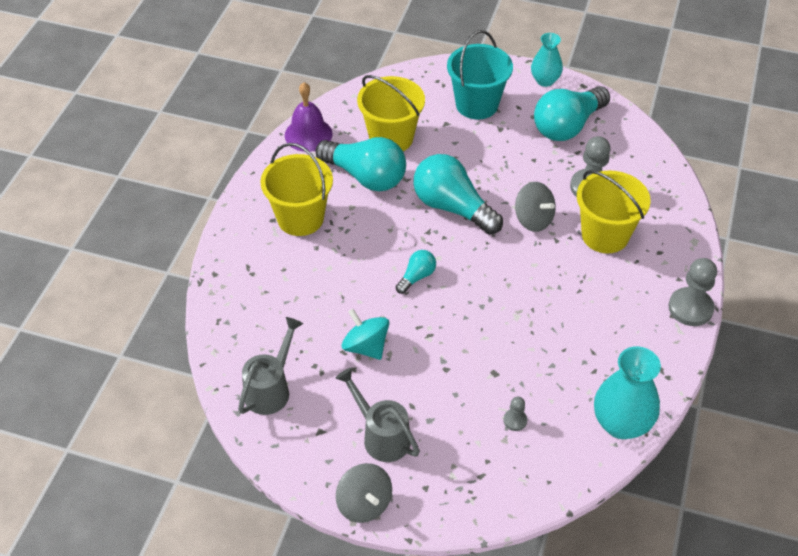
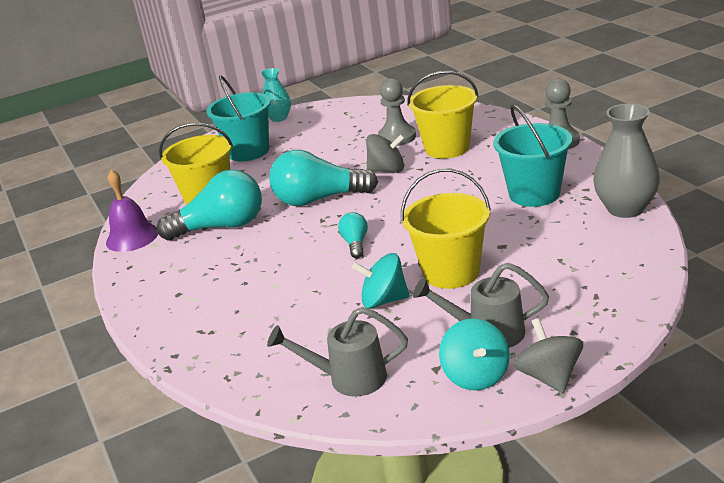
camera: 40 degrees left, 20 degrees down
grey watering can [238,317,303,415] -> grey watering can turned 75 degrees counterclockwise [267,307,408,397]
yellow bucket [260,143,333,236] -> yellow bucket moved to [401,169,491,289]
grey spinning top [336,463,392,523] -> grey spinning top turned 120 degrees counterclockwise [514,318,583,393]
grey pawn [503,397,527,431] -> none
turquoise light bulb [534,86,610,141] -> none
turquoise vase [594,346,661,439] -> grey vase [593,103,660,218]
none -> turquoise spinning top [439,318,510,390]
none -> turquoise bucket [493,104,572,207]

